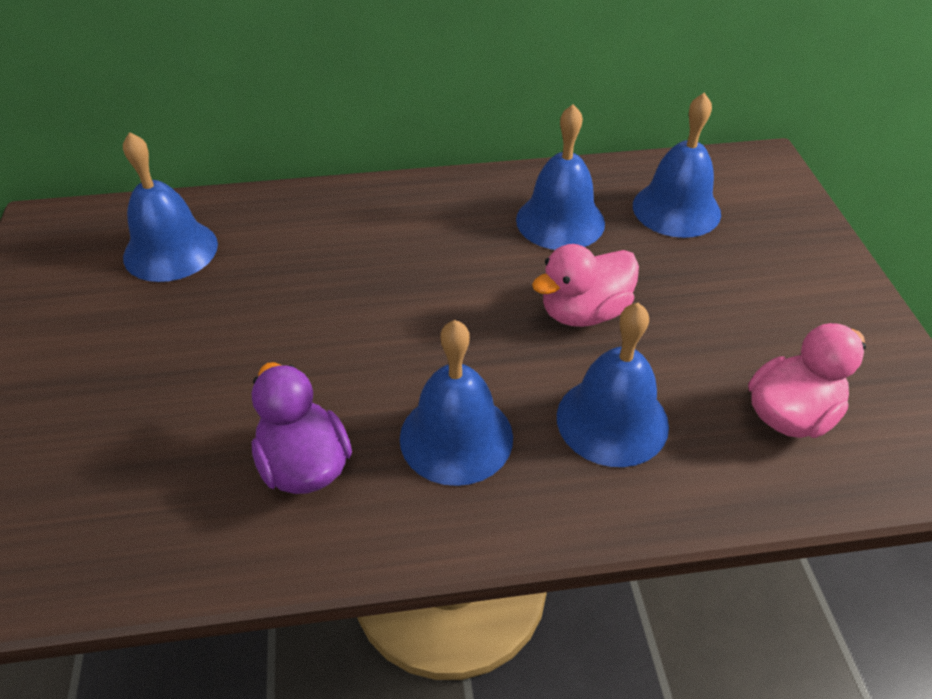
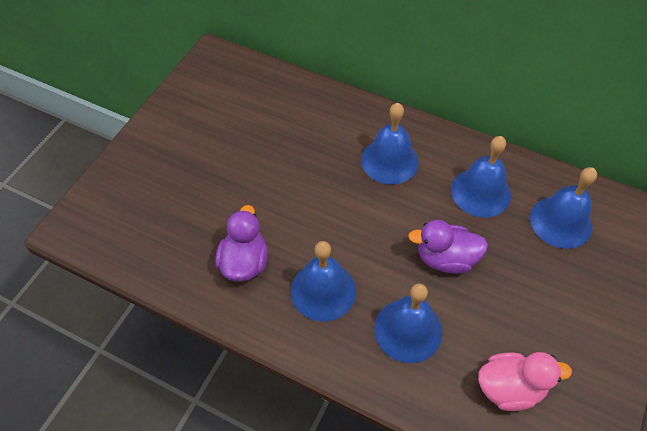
camera: 35 degrees right, 10 degrees up
blue bell [123,132,218,282] -> blue bell moved to [361,103,419,184]
pink duck [532,244,639,327] -> purple duck [408,220,488,274]

